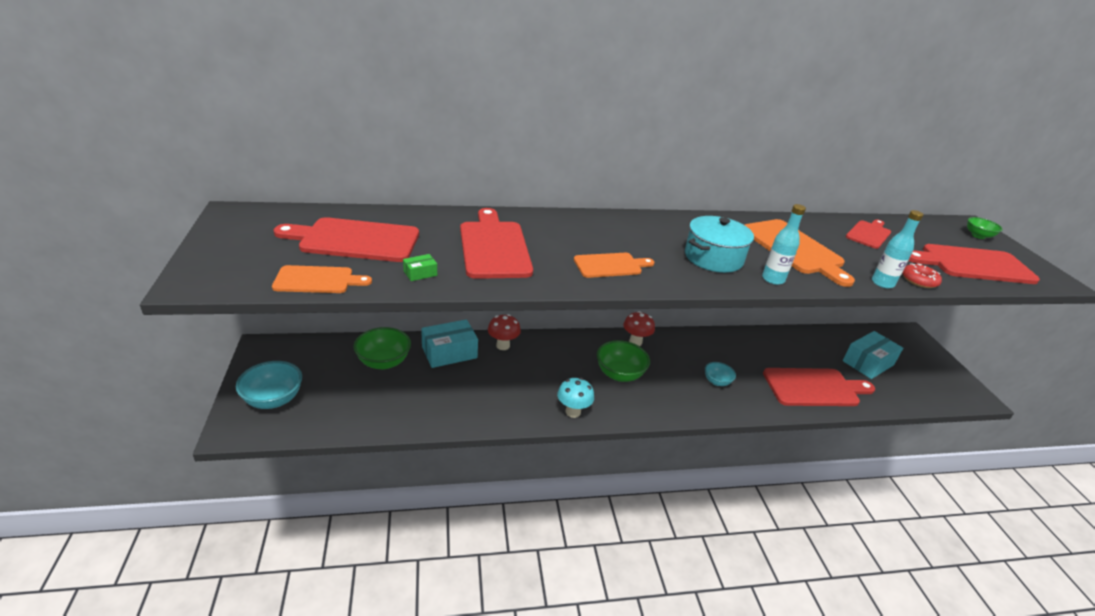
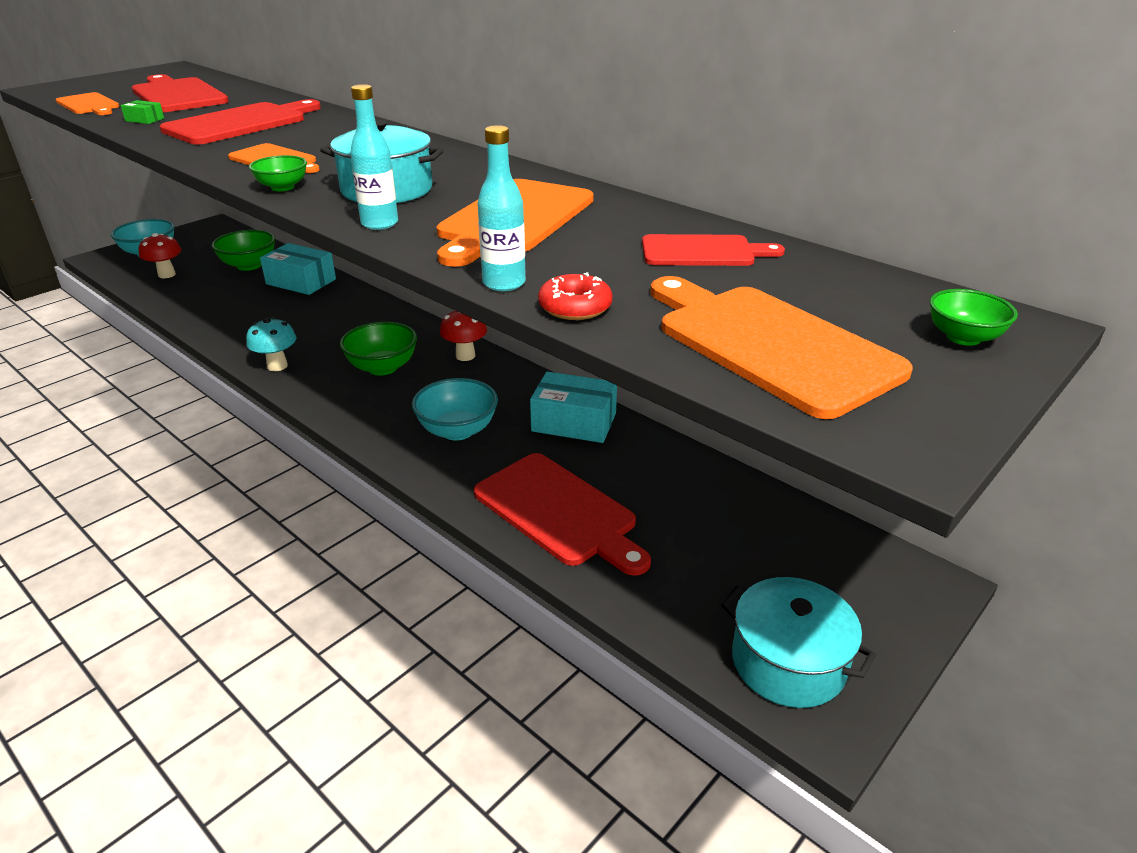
camera: 55 degrees right, 0 degrees up
red mushroom [488,314,521,350] -> red mushroom moved to [139,233,181,278]
turquoise bowl [705,362,736,386] -> turquoise bowl [412,378,498,440], size x1.70
turquoise box [843,331,903,379] -> turquoise box moved to [530,372,617,443]
red cutting board [909,244,1040,284] -> orange cutting board [650,276,913,419]
none -> green bowl [249,155,307,191]
none -> turquoise pot [721,577,876,708]

